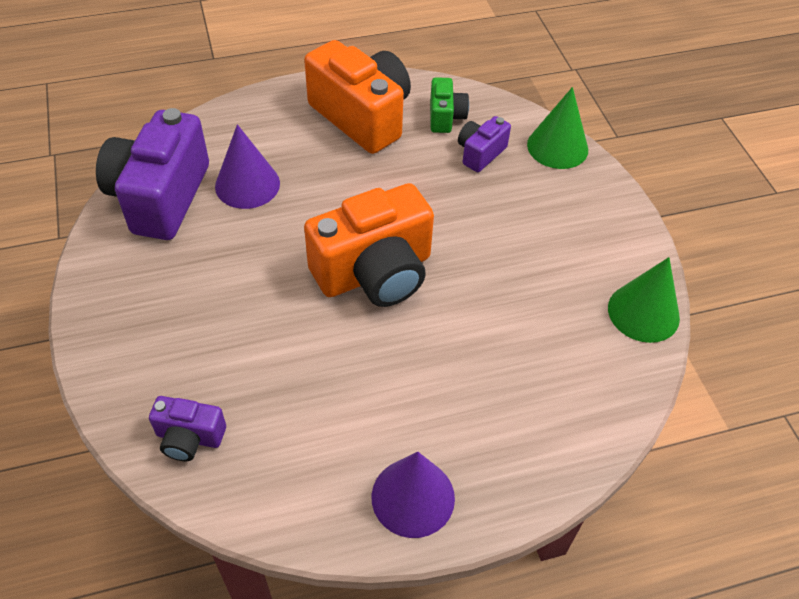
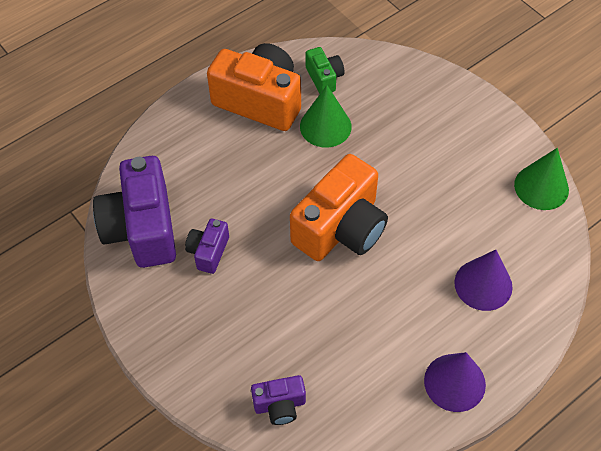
camera: 20 degrees left, 5 degrees up
purple cone [215,124,280,209] -> purple cone moved to [454,250,513,311]
purple camera [458,116,511,172] -> purple camera moved to [185,219,229,274]
green cone [527,87,588,169] -> green cone moved to [300,85,352,148]

